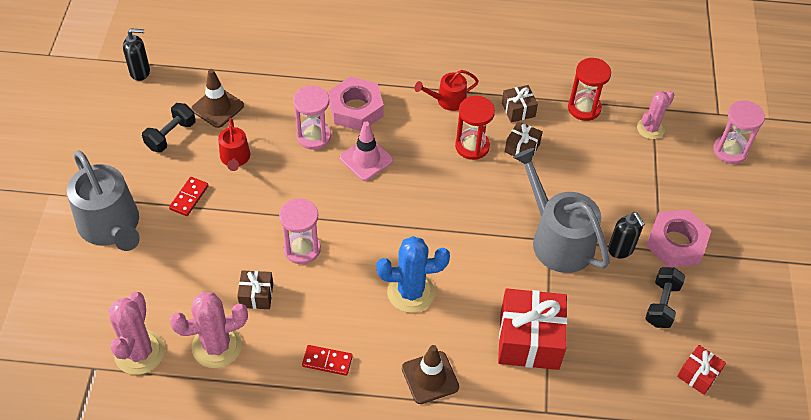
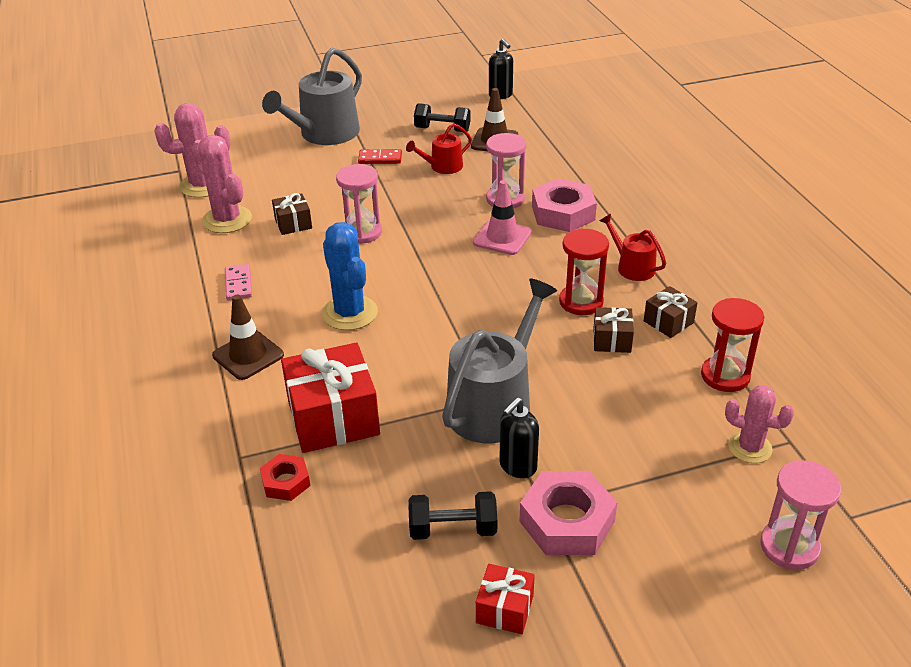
camera: 70 degrees right, 15 degrees down
red domino [302,345,353,376] -> pink domino [225,264,252,300]
red gift [677,345,726,395] -> red gift moved to [476,564,535,634]
none -> red nut [260,454,311,501]

